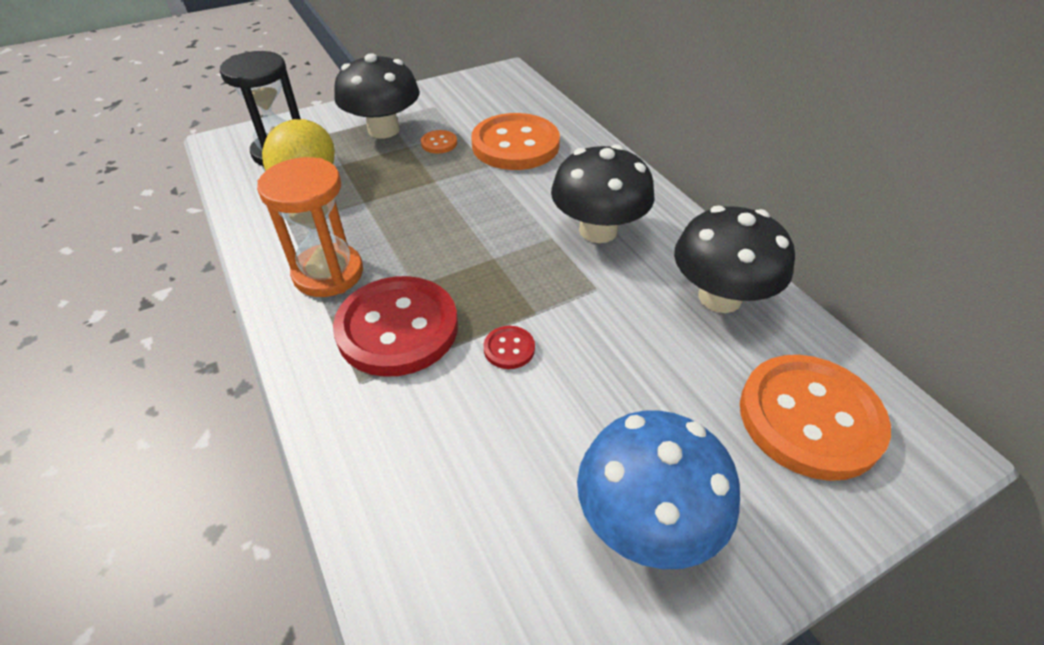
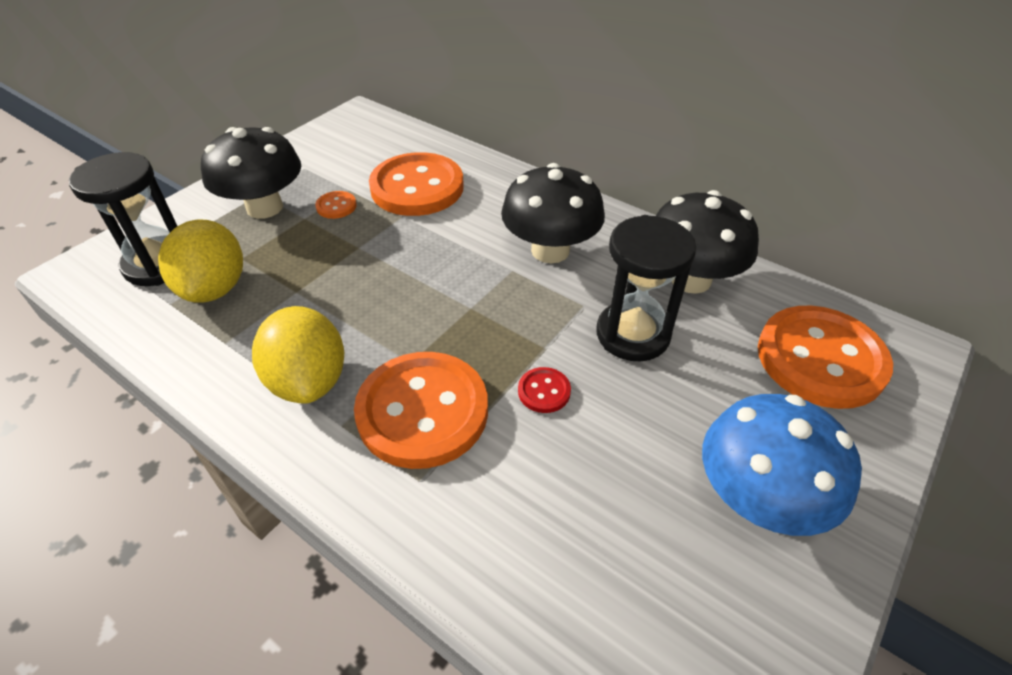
camera: 25 degrees left, 0 degrees up
orange hourglass [257,157,363,297] -> yellow lemon [252,306,344,403]
red button [333,276,458,377] -> orange button [354,352,488,469]
none -> black hourglass [596,215,697,361]

